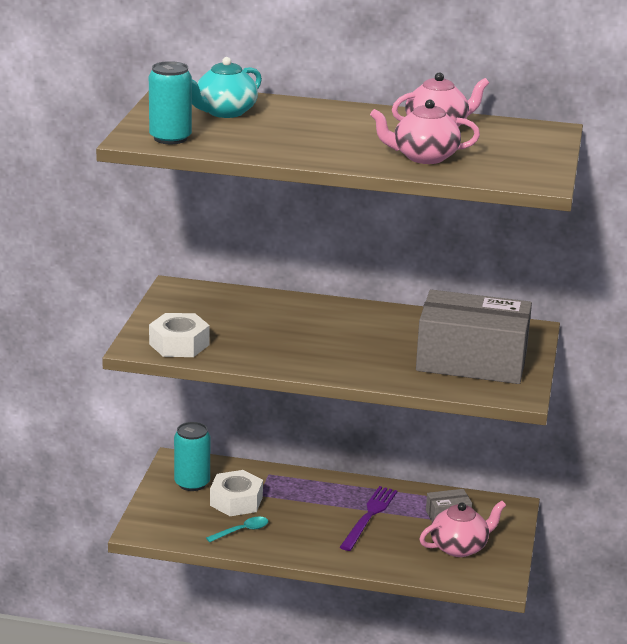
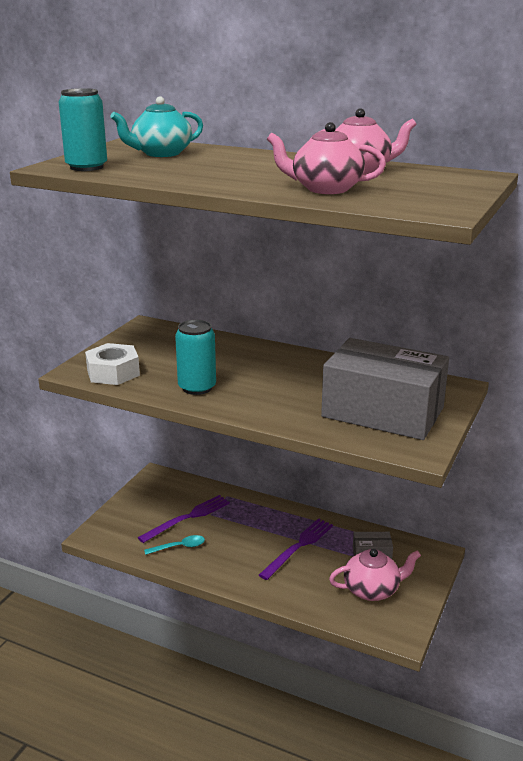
camera: 15 degrees right, 0 degrees up
turquoise can [174,422,210,491] -> turquoise can moved to [175,320,216,395]
white nut [210,470,263,516] -> purple fork [138,495,230,543]

